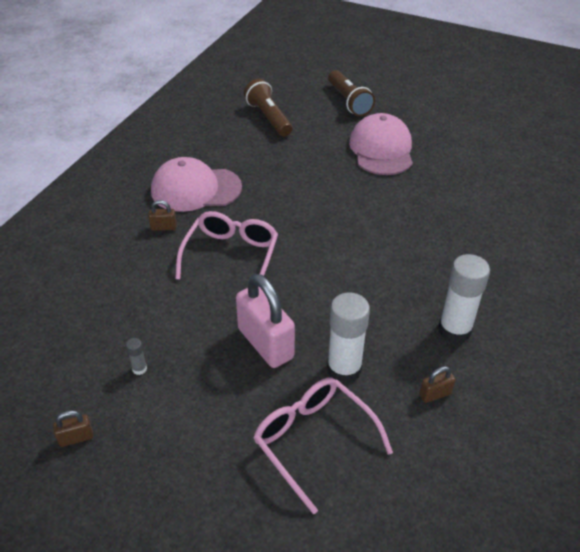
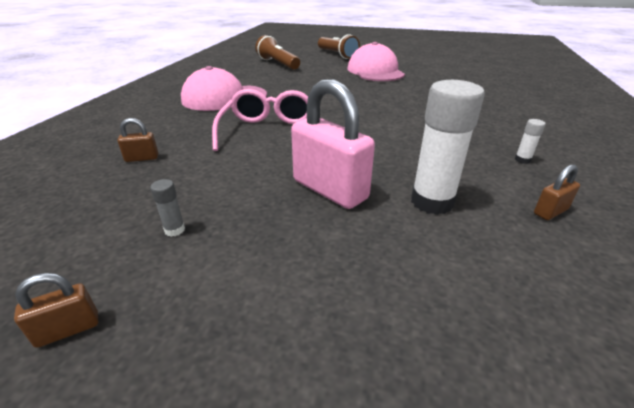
camera: 10 degrees left, 10 degrees down
brown padlock [148,200,177,230] -> brown padlock moved to [117,118,158,162]
pink glasses [253,378,393,514] -> none
white glue stick [438,254,490,343] -> white glue stick [515,119,546,164], size x0.42

